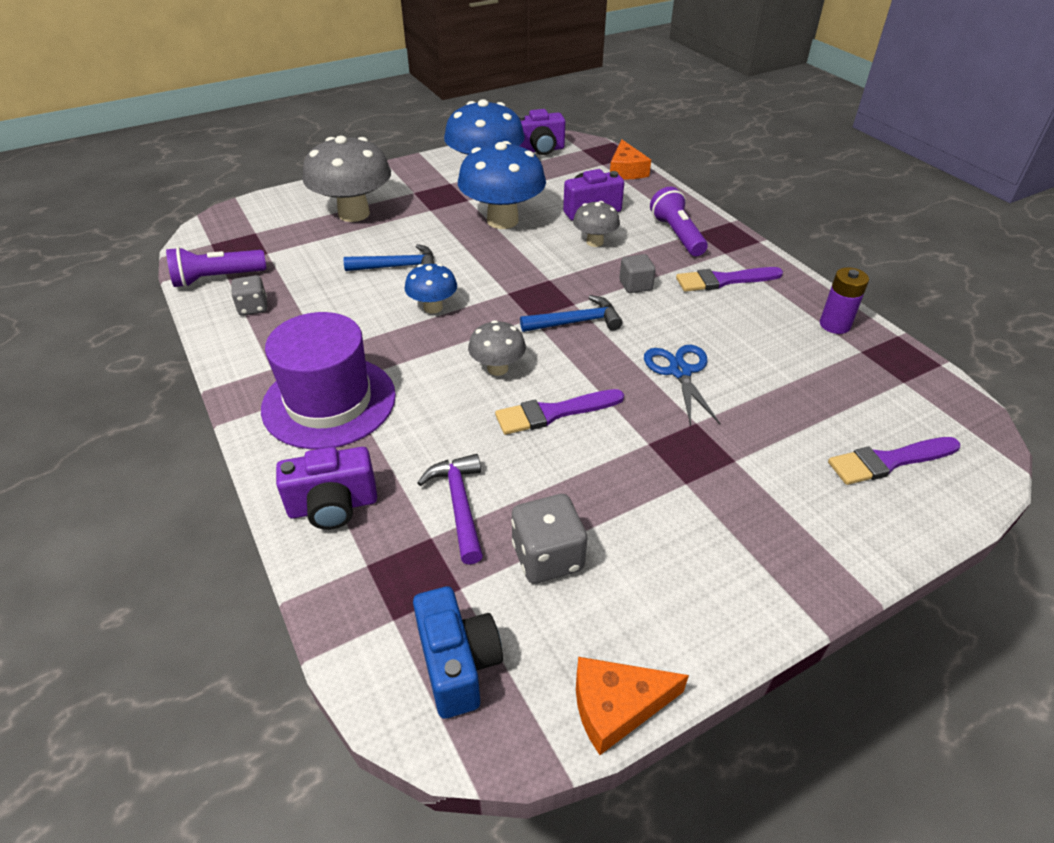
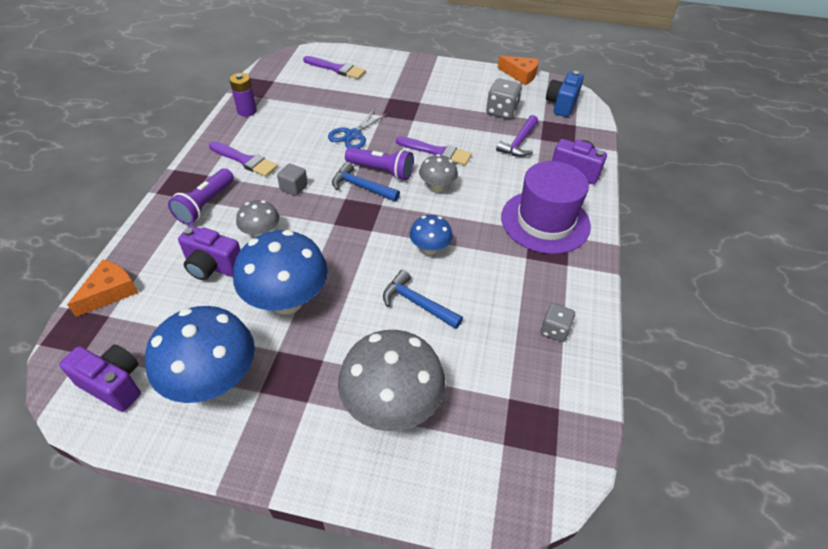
camera: 140 degrees left, 5 degrees up
purple flashlight [166,247,267,288] -> purple flashlight moved to [345,147,414,180]

